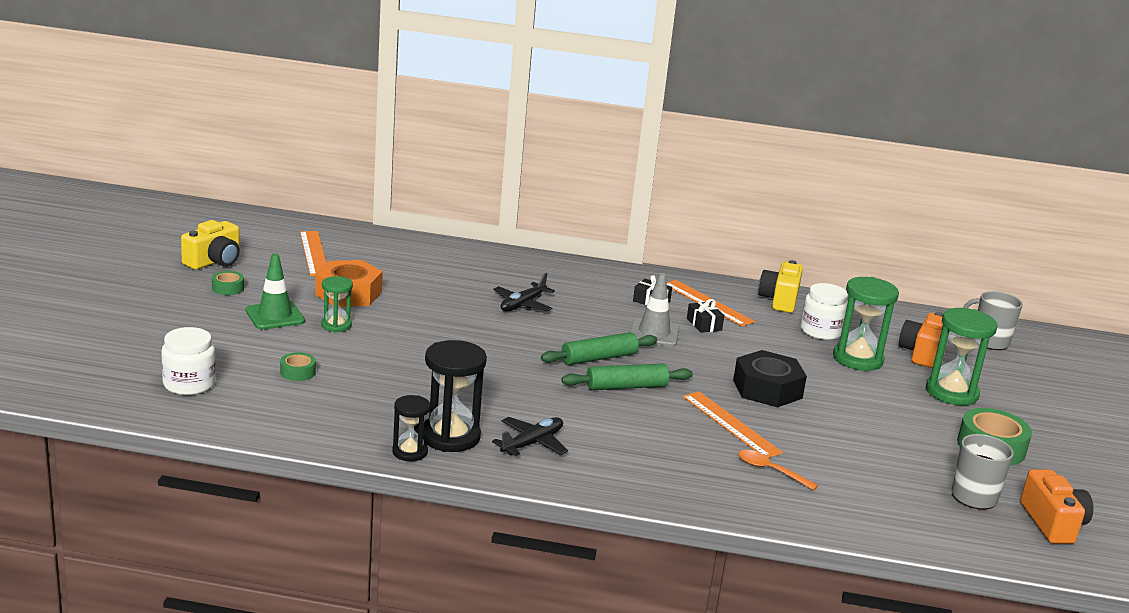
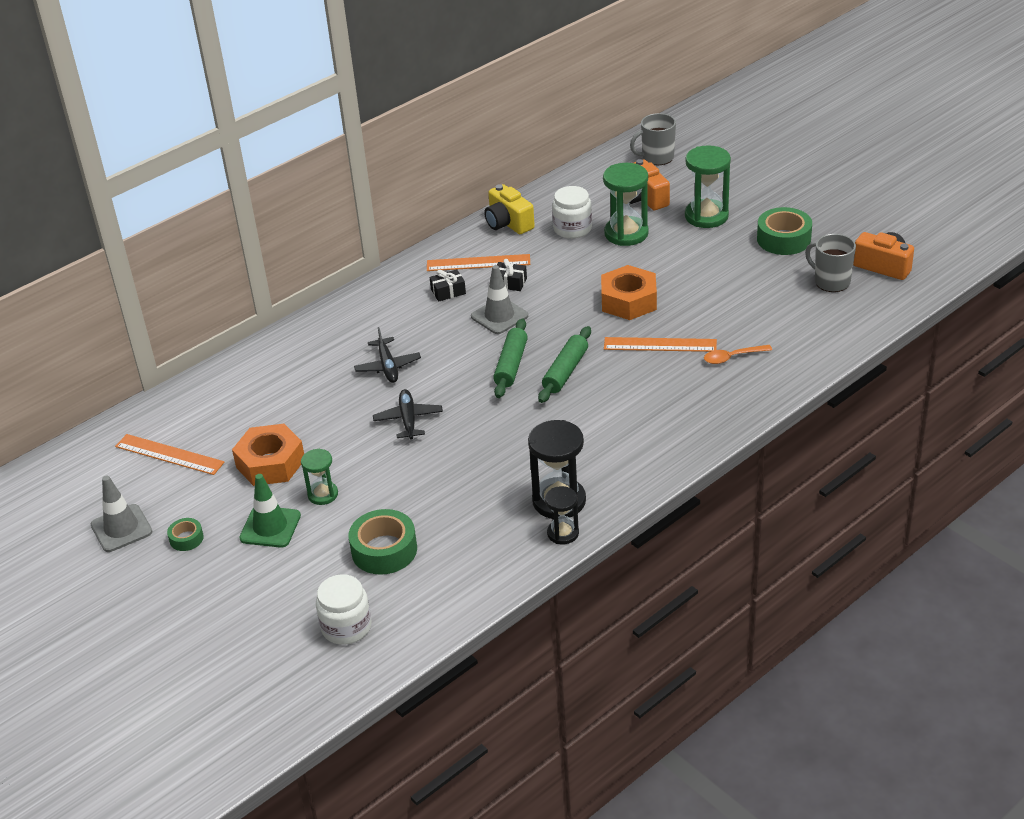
camera: 45 degrees left, 15 degrees up
yellow camera [181,220,240,270] -> grey traffic cone [91,476,153,552]
green tape [280,352,316,381] -> green tape [348,509,417,575], size x1.92
black plane [492,417,568,456] -> black plane moved to [373,389,443,440]
black nut [733,350,807,407] -> orange nut [601,265,657,320]

